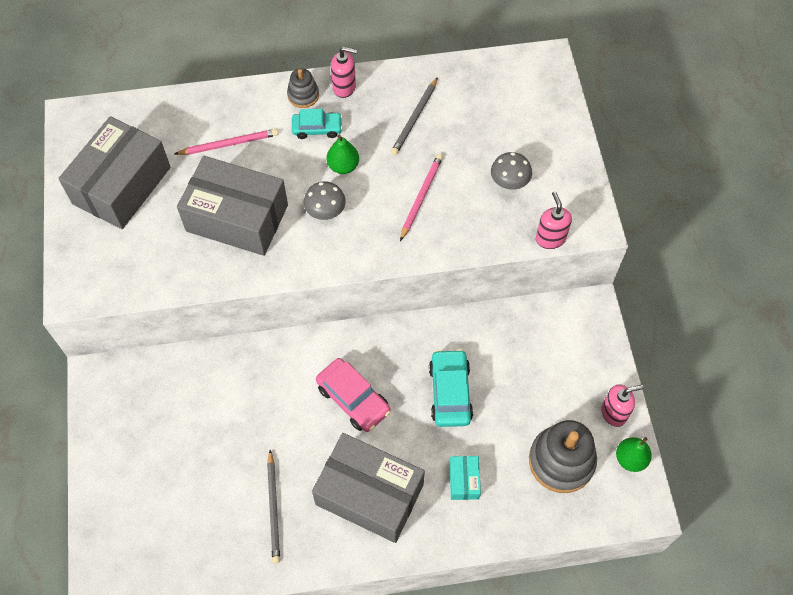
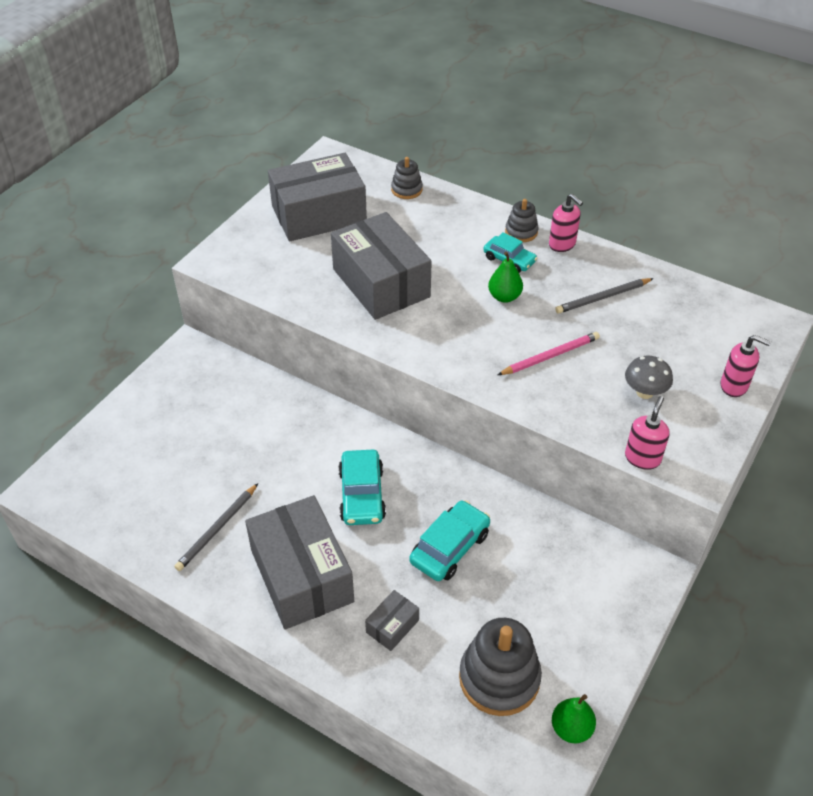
camera: 40 degrees right, 15 degrees down
pink pencil [175,129,278,155] -> none
grey mushroom [304,181,346,220] -> none
pink car [316,358,391,432] -> turquoise car [338,450,386,525]
turquoise box [449,456,481,500] -> grey box [365,590,419,651]
pink soap dispenser [602,385,644,427] -> pink soap dispenser moved to [721,335,771,397]
none -> grey stacking toy [391,157,423,199]

